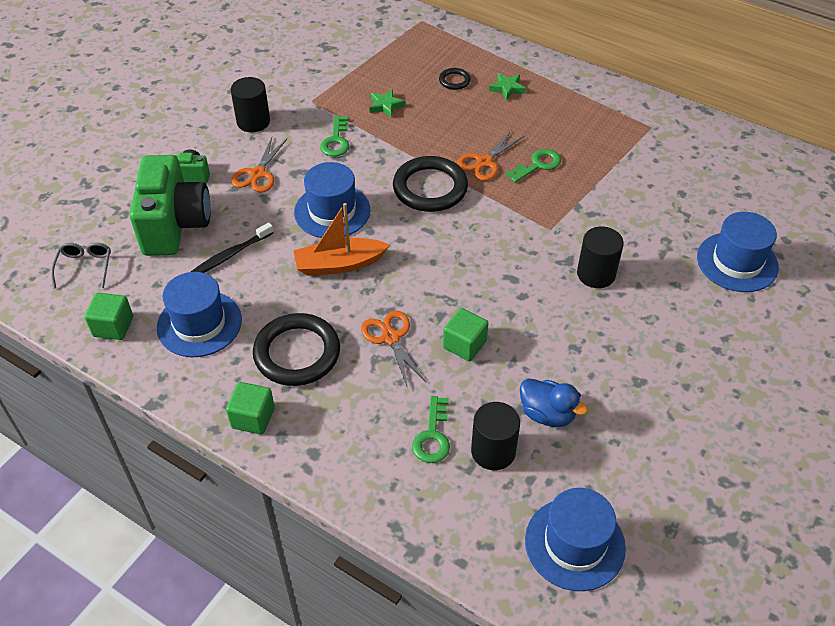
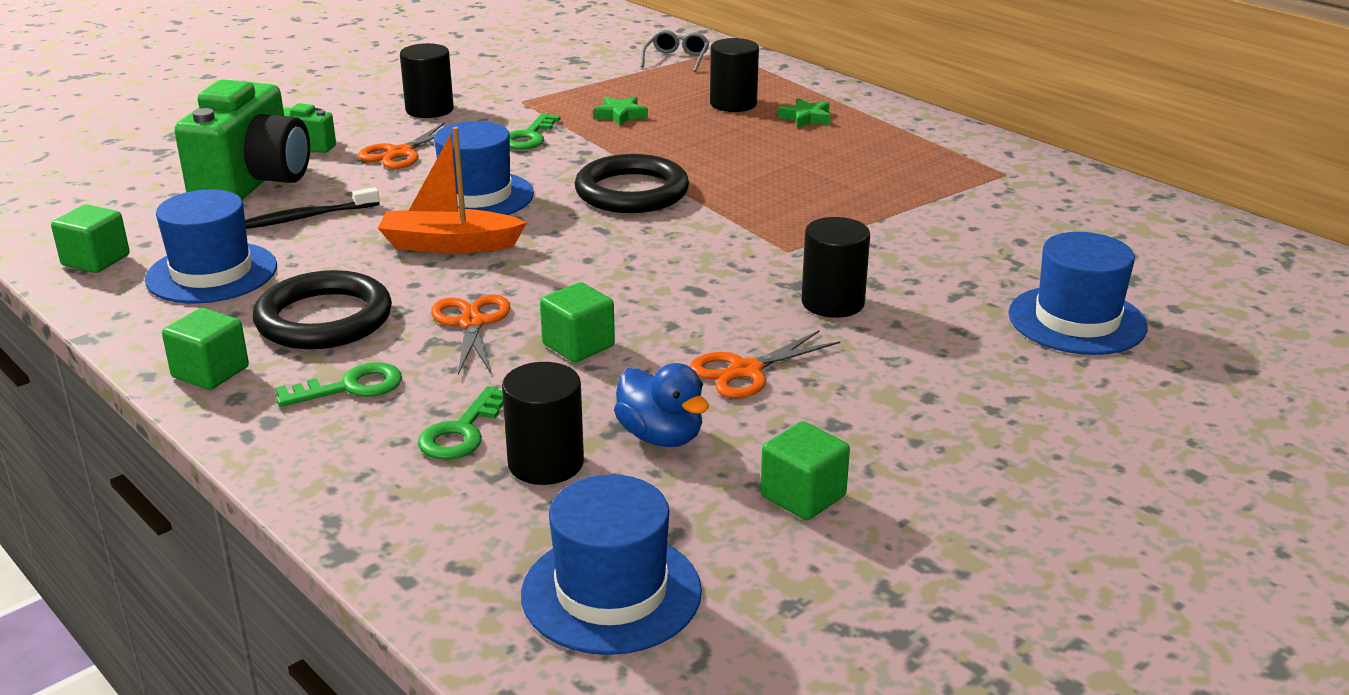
camera: 15 degrees right, 20 degrees down
grey glasses [51,242,111,289] -> grey glasses moved to [641,30,709,72]
black ring [439,68,471,90] -> black cylinder [710,38,759,112]
orange scissors [457,131,524,181] -> orange scissors moved to [690,330,840,398]
green key [506,149,561,183] -> green key moved to [275,362,402,407]
none -> green cube [760,421,850,520]

